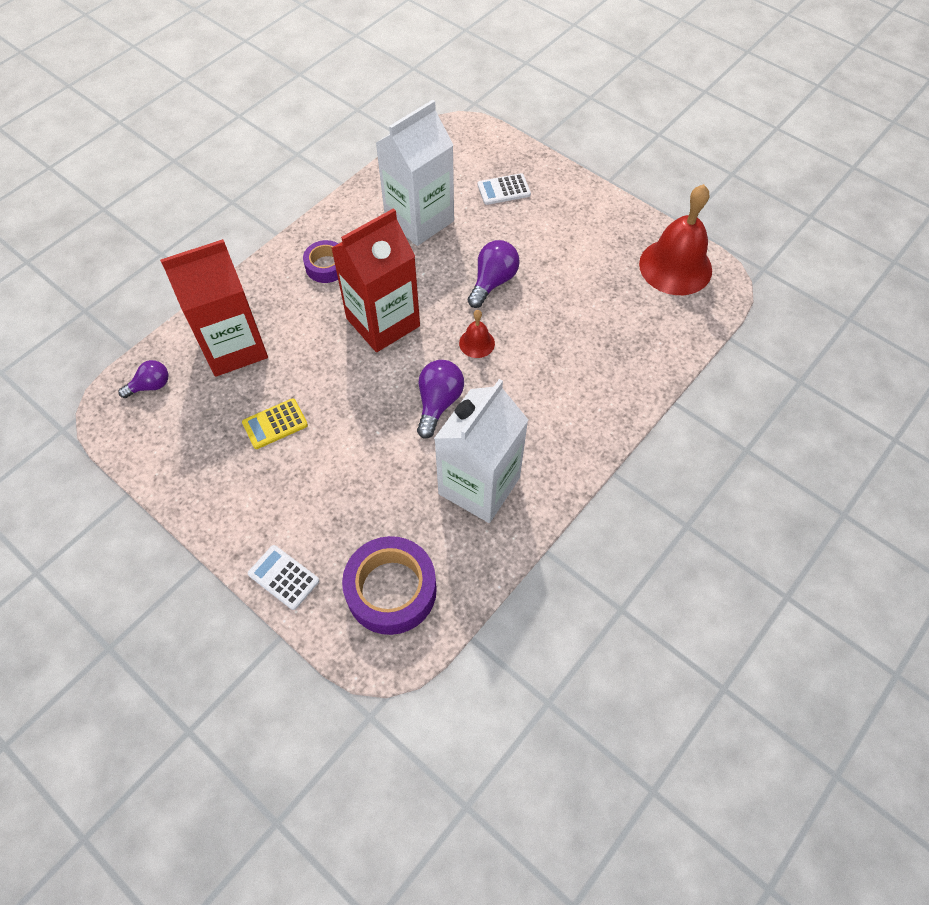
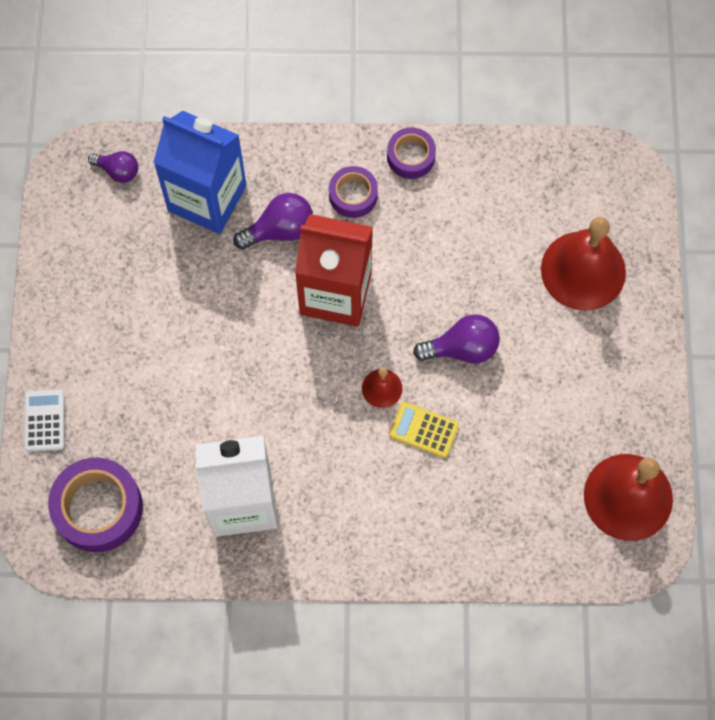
camera: 50 degrees right, 10 degrees up
red carton [160,239,268,377] -> blue carton [153,111,247,234]
yellow calculator [242,398,308,449] -> yellow calculator moved to [389,402,459,458]
white carton [376,100,454,246] -> none
purple light bulb [417,360,464,438] -> purple light bulb moved to [233,193,313,250]
white calculator [478,173,531,205] -> red bell [541,217,626,311]
none -> purple tape [387,128,436,179]

